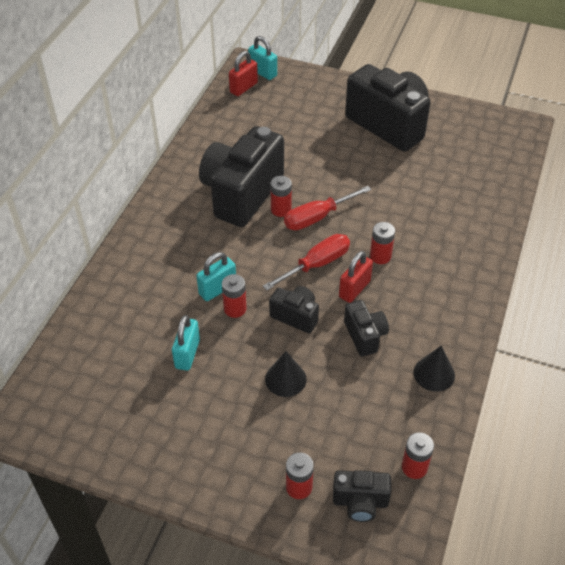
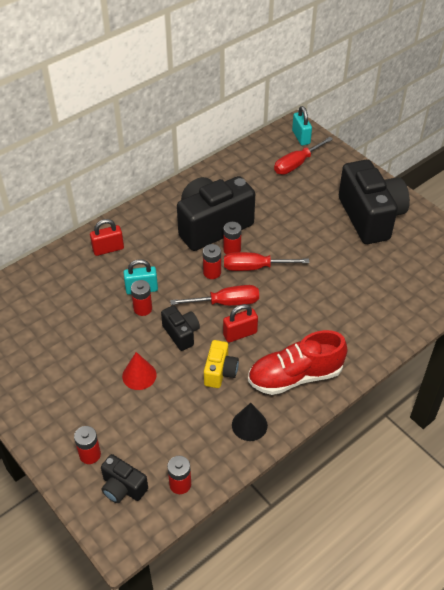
camera: 30 degrees right, 0 degrees up
turquoise padlock [172,315,200,371] -> none
red padlock [229,51,258,96] -> red padlock moved to [90,219,124,256]
black cone [265,351,307,397] -> red cone [122,352,157,390]
black camera [344,300,389,356] -> yellow camera [204,340,239,388]
red battery [370,222,395,264] -> red battery moved to [203,244,221,279]
none -> red shoe [248,330,347,395]
none -> red screwdriver [274,137,333,175]

